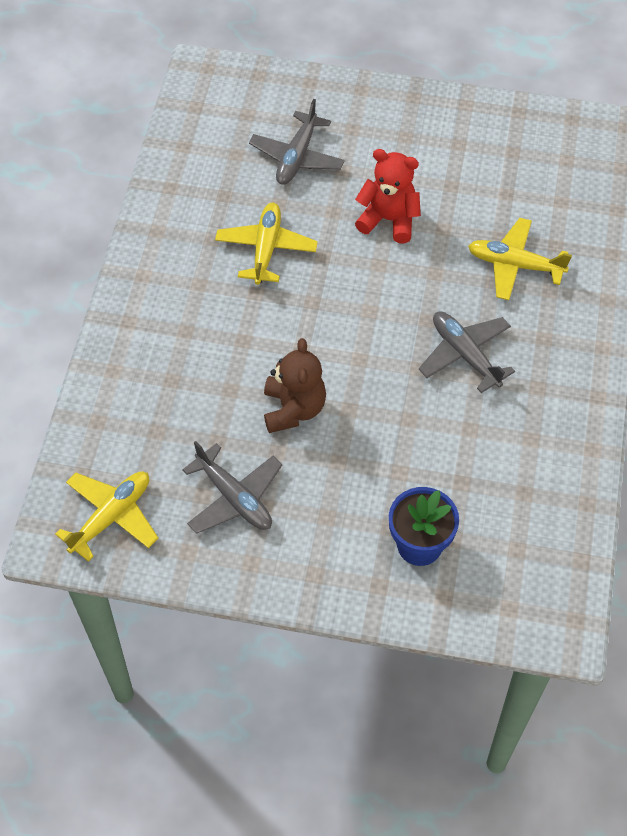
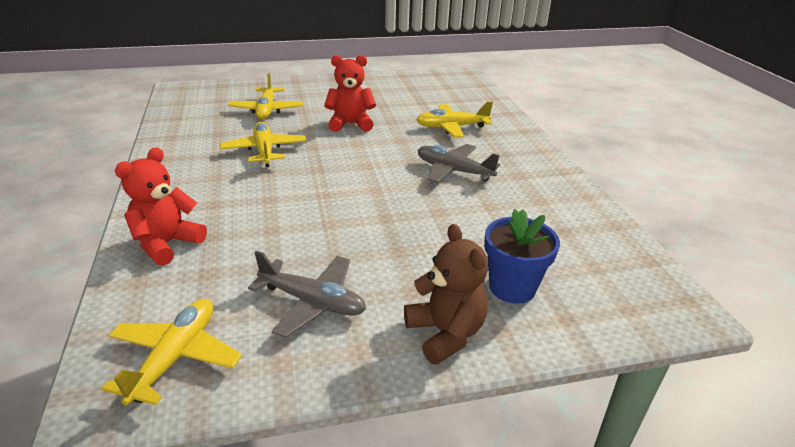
camera: 25 degrees left, 25 degrees down
grey plane [249,99,345,185] -> yellow plane [228,73,303,120]
brown teddy bear [264,338,326,433] -> brown teddy bear moved to [404,224,488,365]
none -> red teddy bear [115,147,207,266]

